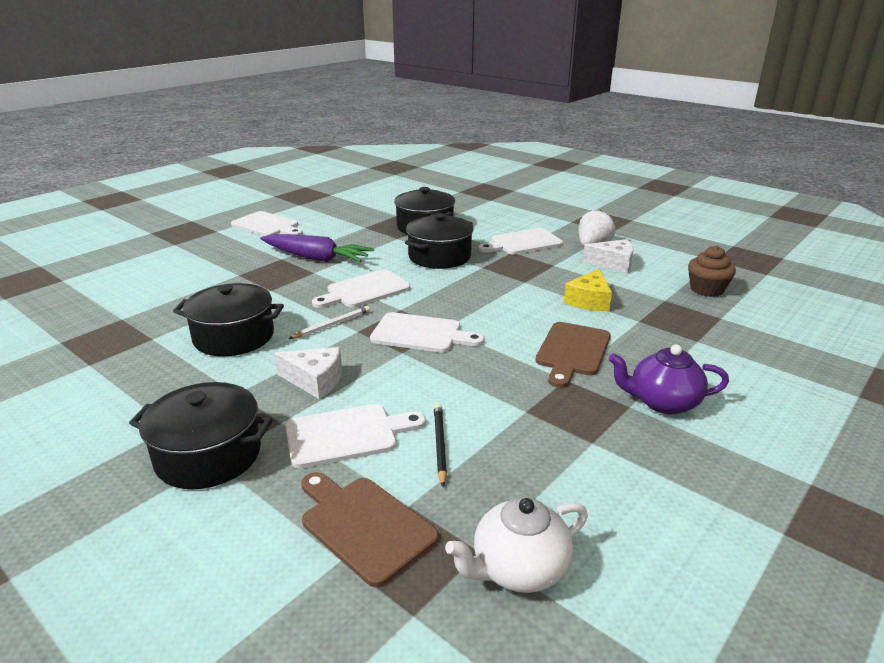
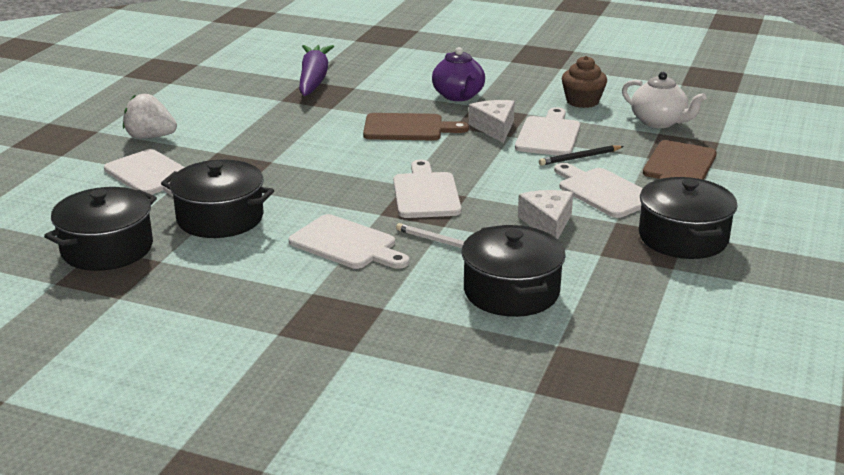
camera: 110 degrees left, 0 degrees up
white cutting board [231,211,303,236] -> white cutting board moved to [515,107,580,156]
purple carrot [261,234,374,262] -> purple carrot moved to [299,45,334,96]
yellow cheese [564,269,612,311] -> none
white cheese [583,239,634,273] -> white cheese moved to [469,100,515,143]
brown cupcake [688,246,736,297] -> brown cupcake moved to [562,56,607,108]

